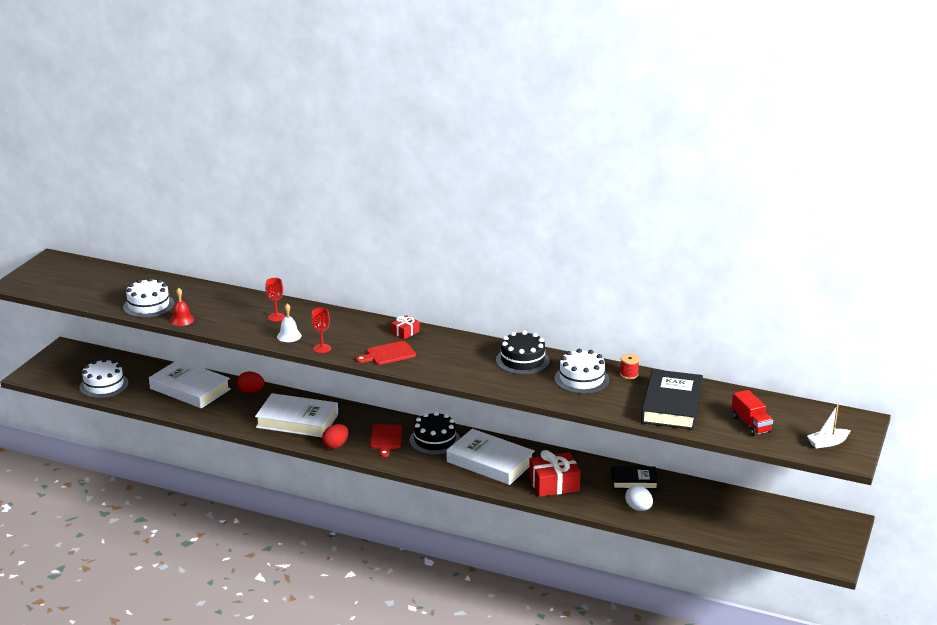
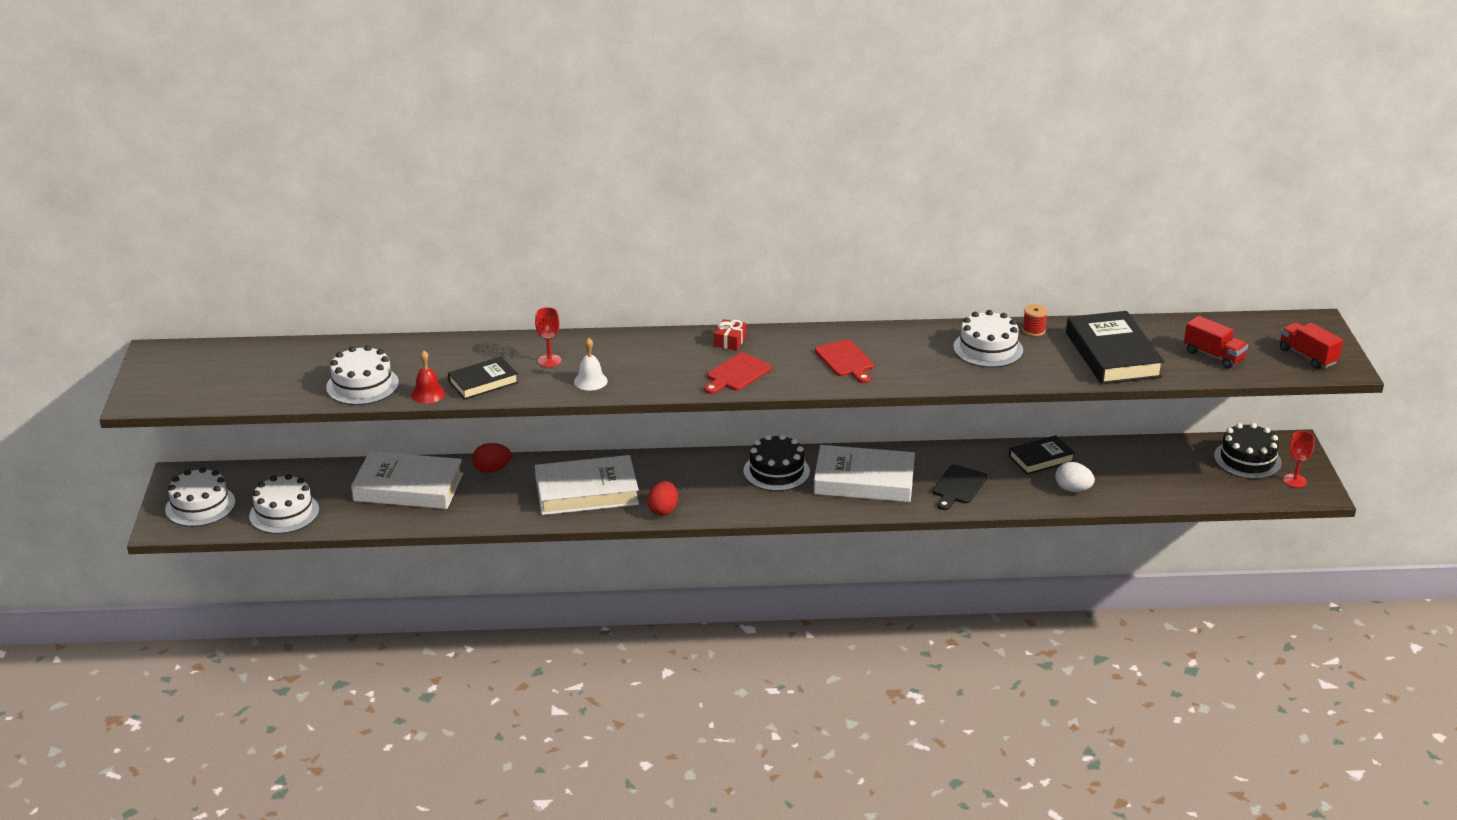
camera: 25 degrees left, 5 degrees up
red goblet [311,308,331,353] -> red goblet moved to [1283,431,1315,488]
red cutting board [370,424,402,457] -> red cutting board moved to [815,339,874,383]
black cake [496,331,550,374] -> black cake moved to [1214,423,1282,479]
red gift [529,450,581,497] -> black cutting board [932,465,987,510]
white boat [807,405,851,448] -> red truck [1280,323,1343,369]
none -> white cake [165,467,235,527]
none -> black book [448,357,518,400]

